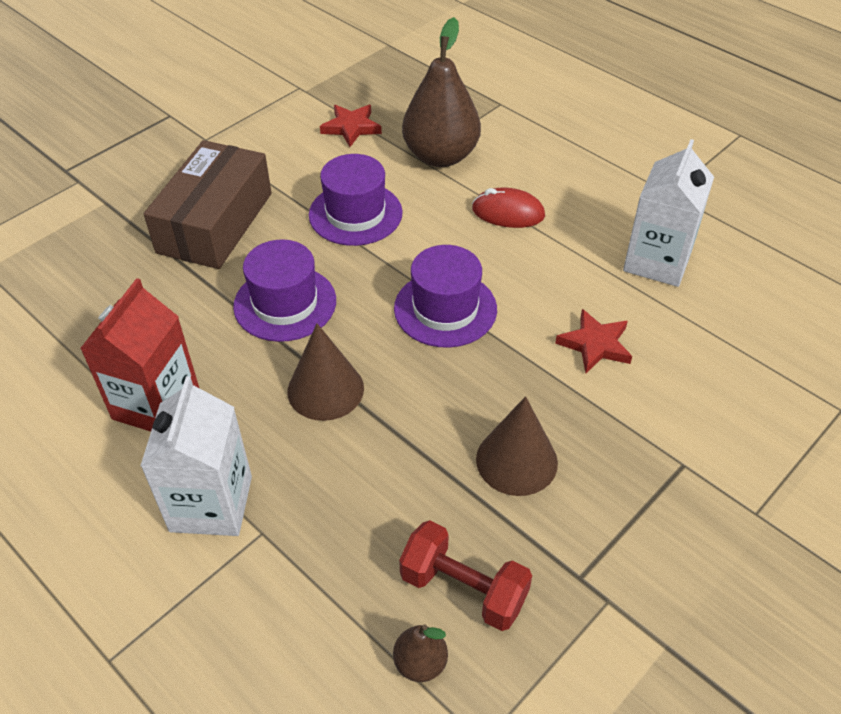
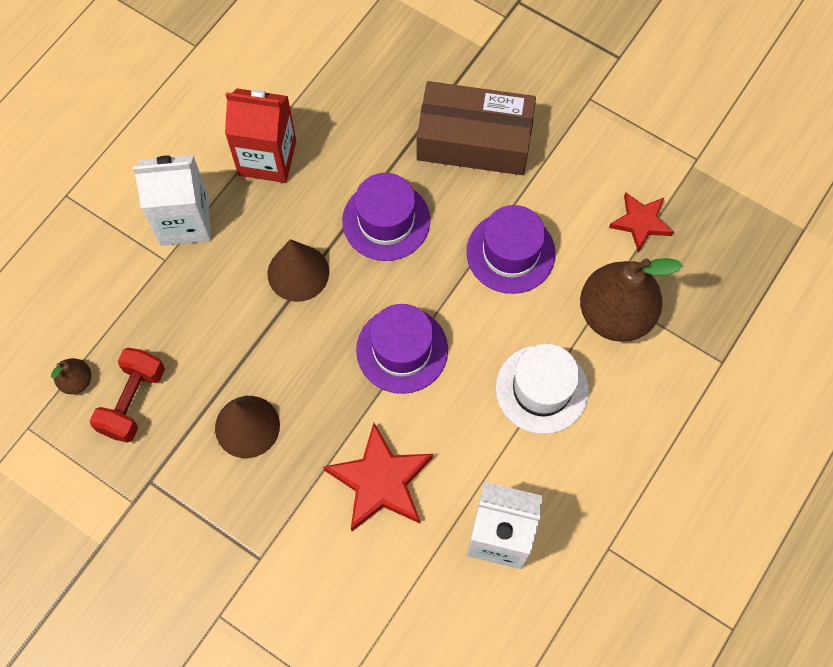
camera: 80 degrees right, 20 degrees up
red mouse [472,188,545,228] -> white hat [496,344,589,434]
red star [555,309,632,374] -> red star [323,423,433,531], size x1.60

